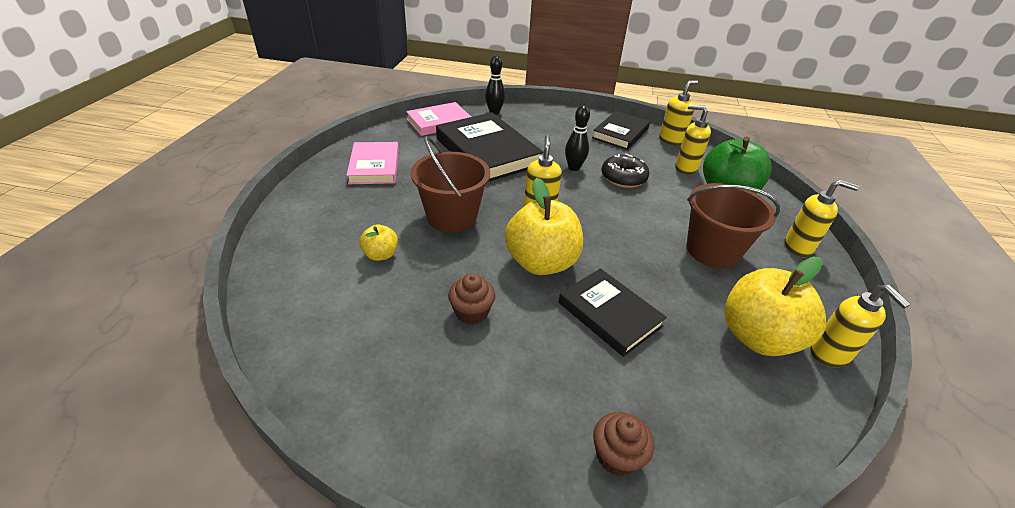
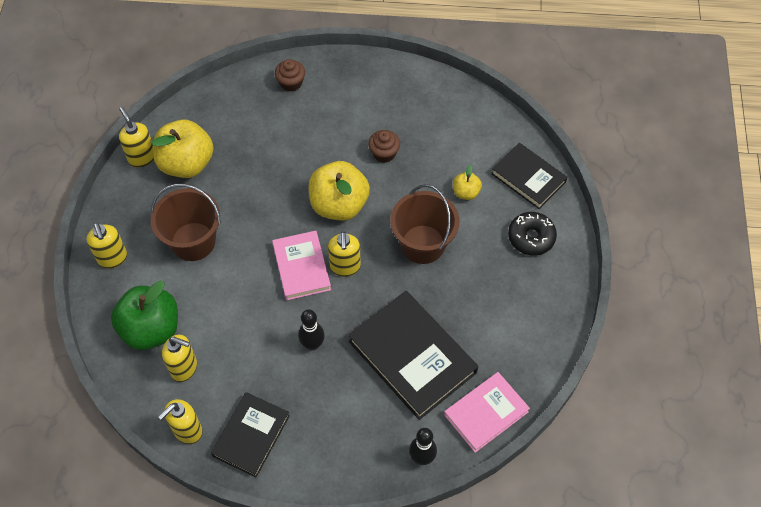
camera: 175 degrees right, 20 degrees up
pink book [346,142,399,184] -> pink book moved to [272,231,331,300]
black book [559,268,667,357] -> black book moved to [491,143,567,209]
black donut [602,154,649,188] -> black donut moved to [508,212,557,255]
yellow soap dispenser [784,180,859,257] -> yellow soap dispenser turned 120 degrees counterclockwise [86,223,127,269]

